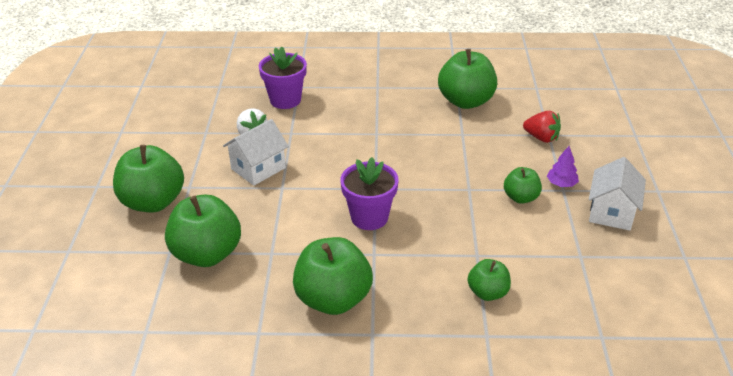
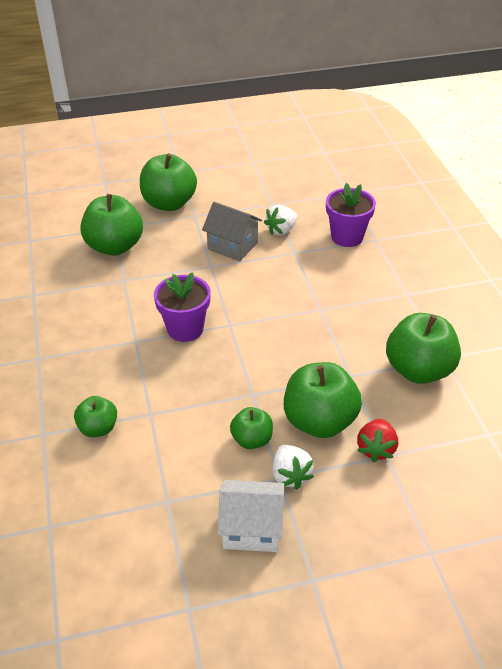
camera: 75 degrees right, 5 degrees up
white house [223,119,289,186] -> grey house [202,202,262,262]
green apple [293,237,373,315] -> green apple moved to [284,362,362,438]
purple tree [547,146,579,187] -> white strawberry [272,445,314,490]

